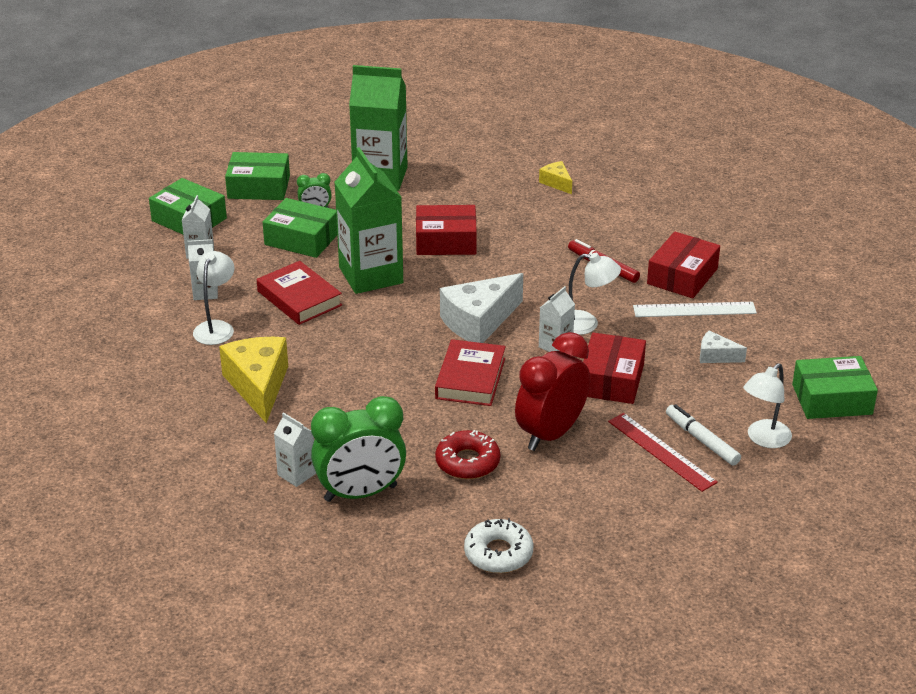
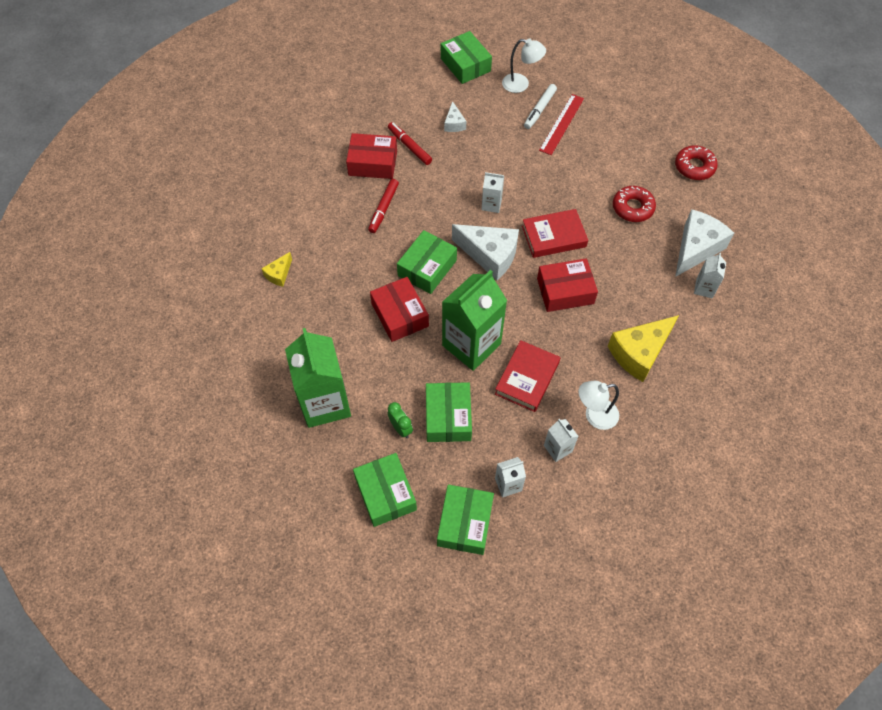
camera: 115 degrees left, 25 degrees up
green clock [311,396,406,502] -> white cheese [675,209,734,277]
white donut [464,518,533,573] -> red donut [675,145,718,180]
red clock [515,332,590,451] -> none
white lamp [569,253,621,335] -> none
red box [583,332,646,404] -> red box moved to [537,258,598,312]
white ruler [633,302,757,317] -> red marker [388,122,432,165]
none -> green box [397,230,457,294]

